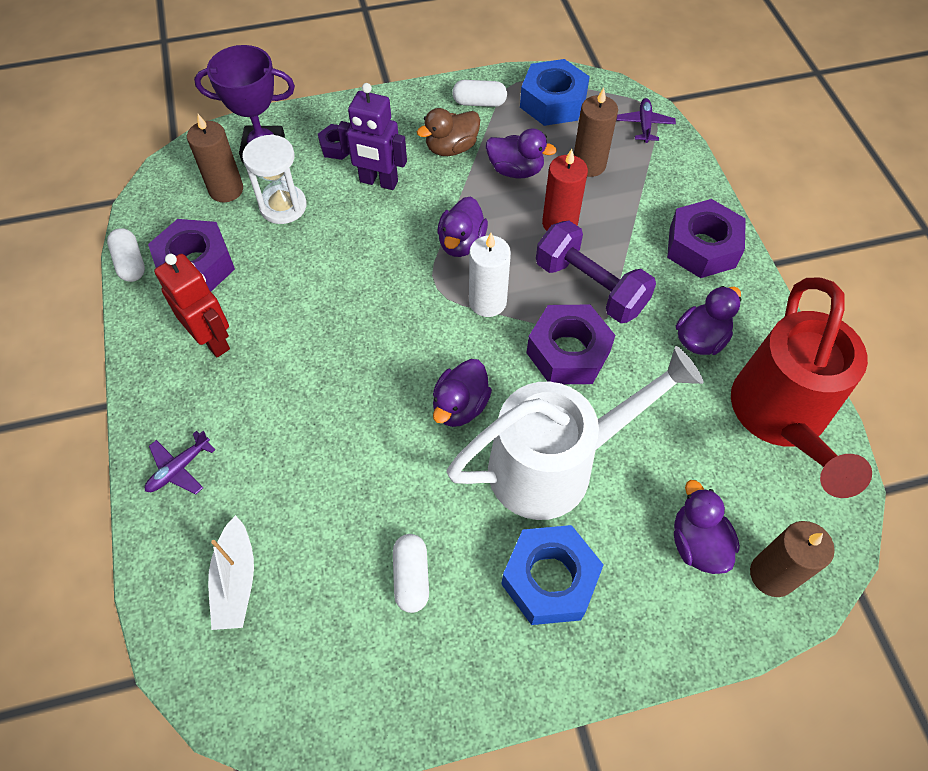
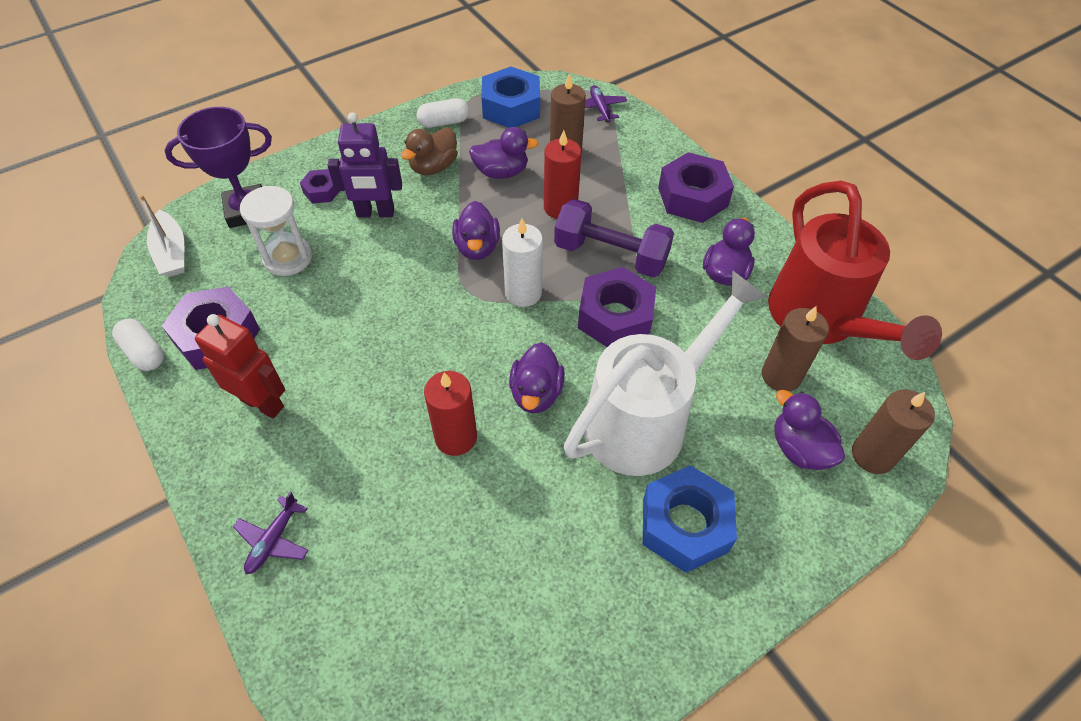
camera: 20 degrees left, 5 degrees down
brown candle [187,114,243,202] -> brown candle moved to [762,306,829,392]
white boat [208,515,254,630] -> white boat moved to [140,195,184,277]
white capsule [393,534,429,613] -> none
none -> red candle [424,371,477,456]

